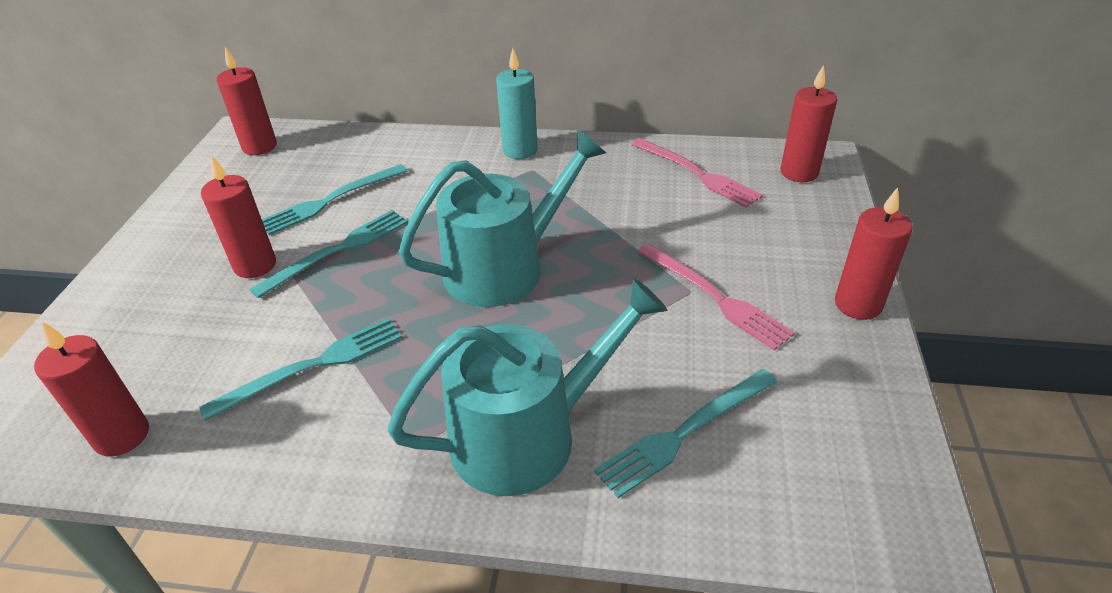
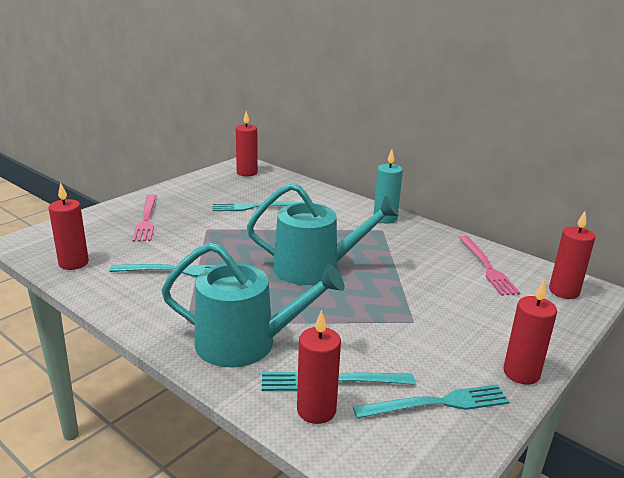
camera: 30 degrees right, 15 degrees down
red candle [201,155,276,278] -> red candle moved to [297,310,341,424]
turquoise fork [249,210,408,299] -> turquoise fork moved to [353,385,510,419]
pink fork [638,243,795,350] -> pink fork moved to [132,194,157,242]

